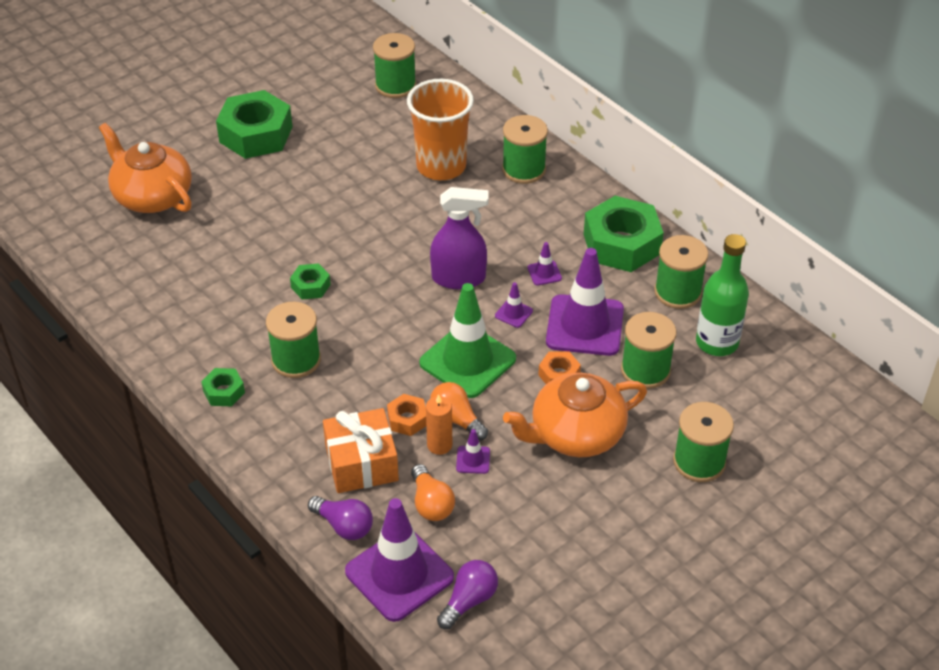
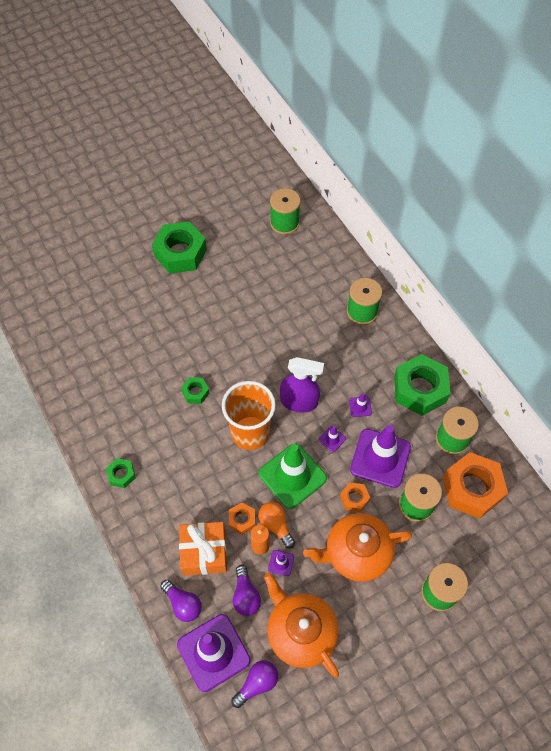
camera: 10 degrees right, 15 degrees up
orange teapot [99,123,192,213] -> orange teapot moved to [264,573,339,678]
green spool [266,302,321,378] -> none
orange cup [407,79,474,180] -> orange cup moved to [222,381,276,450]
orange light bulb [411,464,455,521] -> purple light bulb [233,565,261,616]
green bottle [696,234,749,356] -> orange nut [443,452,508,519]

